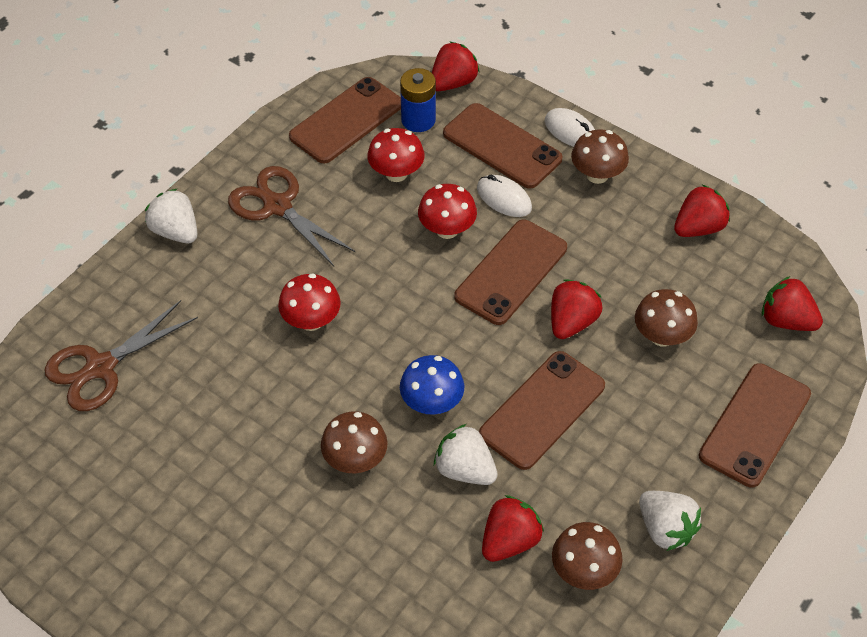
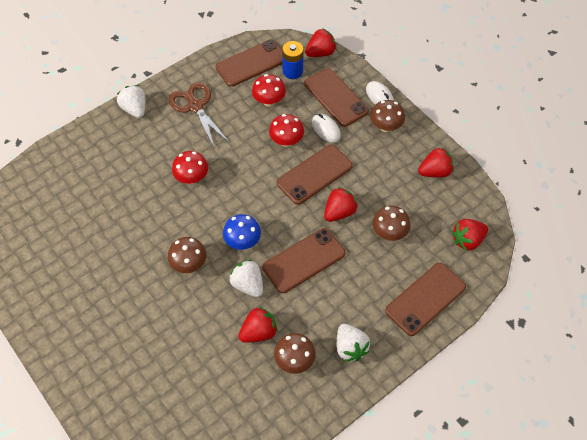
camera: 15 degrees right, 5 degrees up
brown scissors [44,300,198,411] -> none
red strawberry [762,276,823,331] -> red strawberry turned 75 degrees counterclockwise [452,219,488,251]

